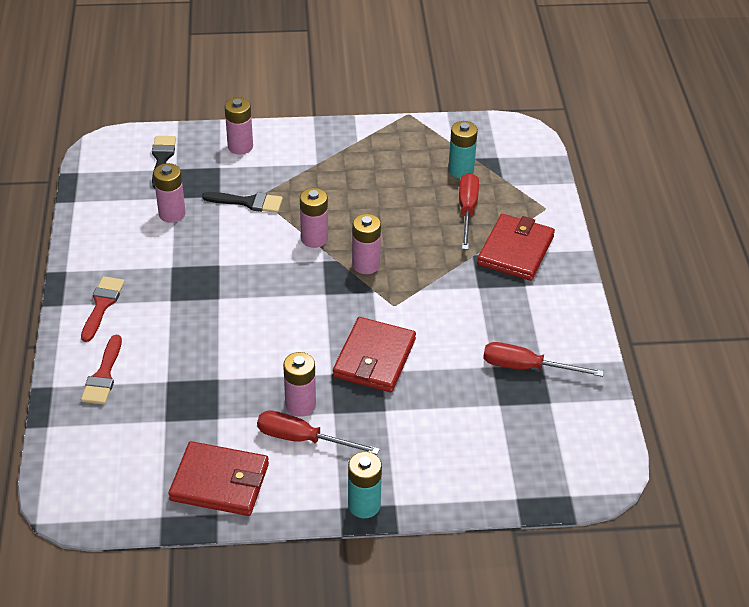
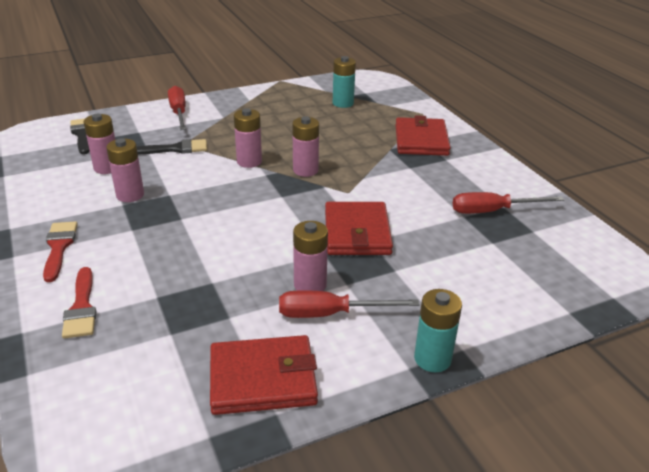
camera: 20 degrees left, 10 degrees down
pink battery [225,97,253,155] -> pink battery moved to [106,138,144,202]
red screwdriver [459,173,479,250] -> red screwdriver moved to [168,86,186,130]

